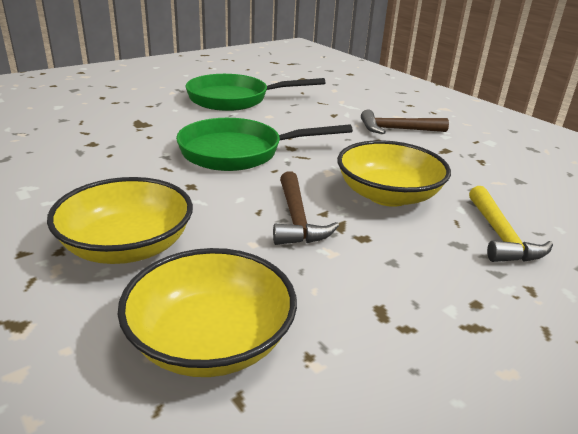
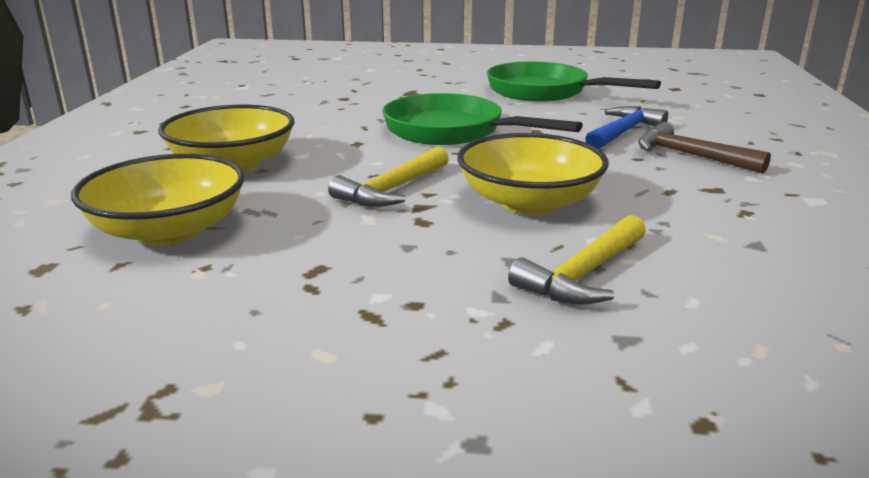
camera: 45 degrees right, 5 degrees down
brown hammer [273,171,339,245] -> yellow hammer [328,146,449,207]
none -> blue hammer [585,106,668,149]

